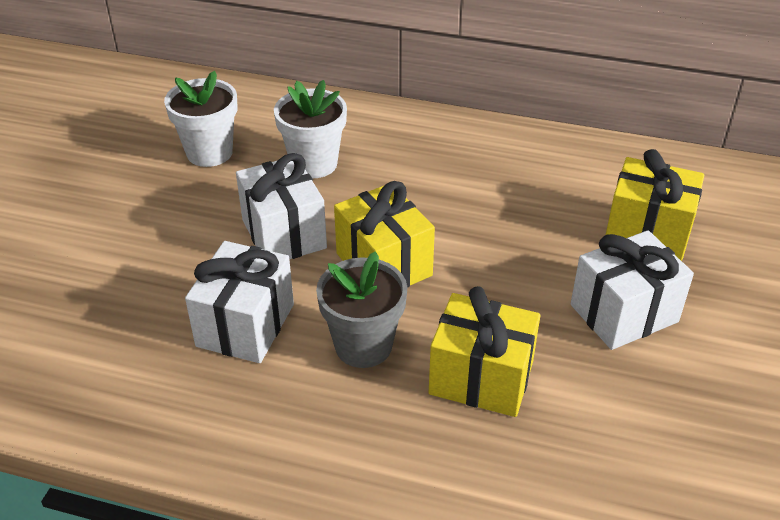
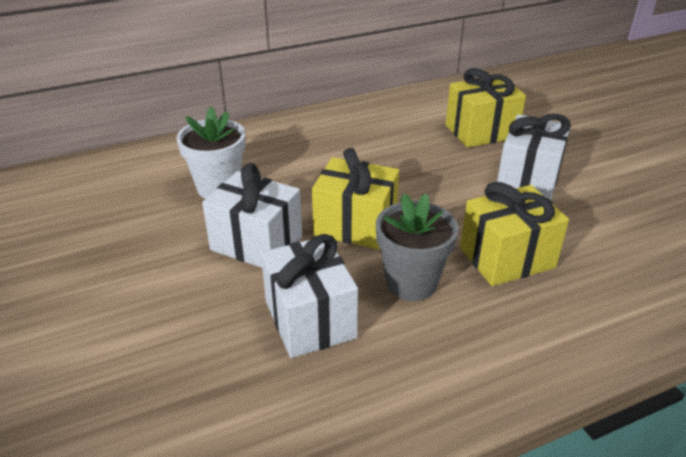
camera: 40 degrees left, 5 degrees down
white flower pot [164,71,237,167] -> none

